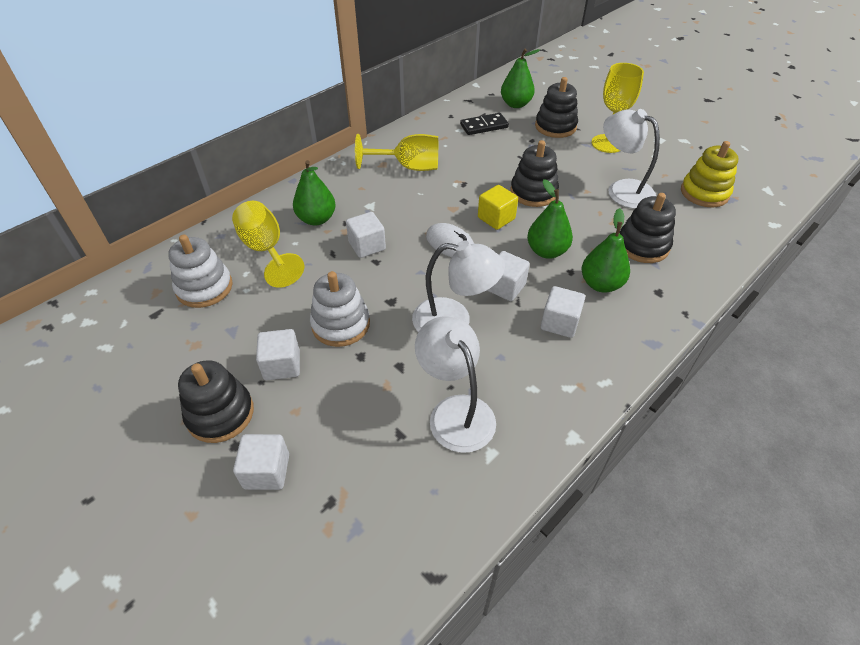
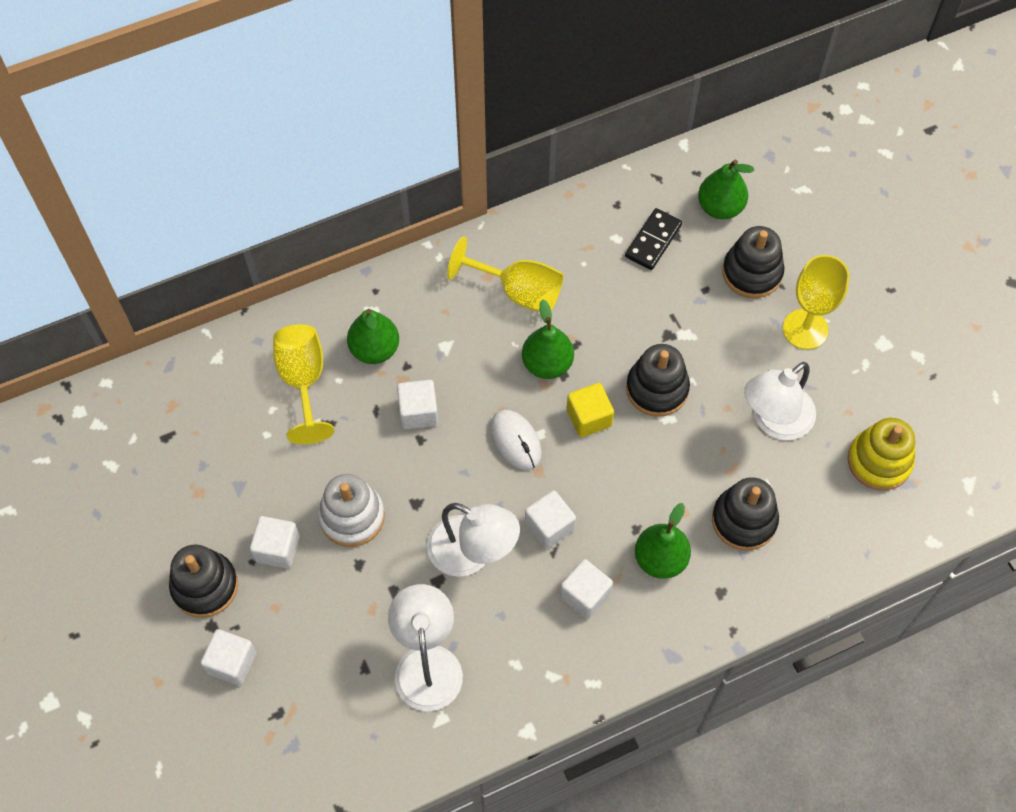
camera: 20 degrees right, 15 degrees up
white stacking toy [168,235,233,308] -> none
black domino [460,113,509,135] -> black domino turned 60 degrees counterclockwise [625,208,682,270]
green pear [527,179,573,259] -> green pear moved to [522,299,574,379]
white lamp [603,109,660,209] -> white lamp turned 105 degrees counterclockwise [744,362,816,440]

